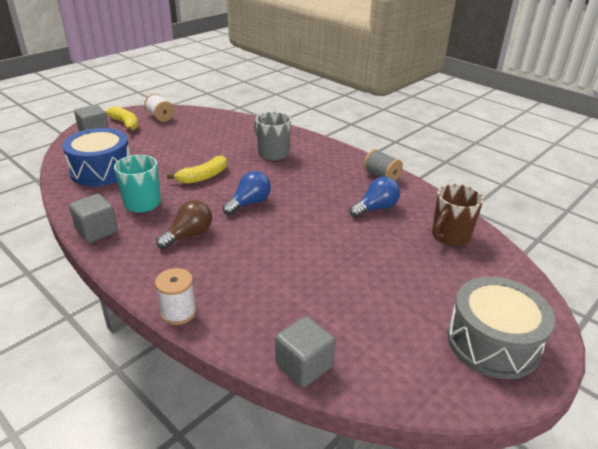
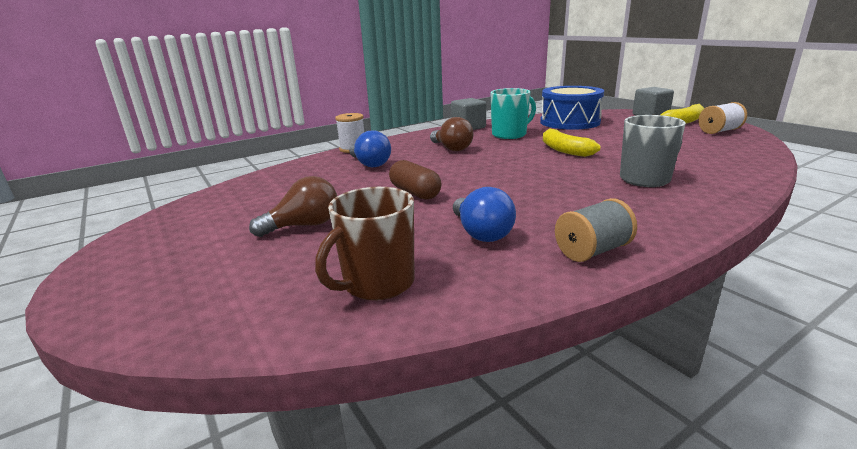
camera: 105 degrees right, 10 degrees down
blue light bulb [222,171,271,215] -> blue light bulb moved to [349,130,391,167]
grey cube [275,316,335,388] -> none
brown mug [432,184,484,246] -> brown mug turned 105 degrees counterclockwise [315,187,415,301]
grey drum [447,277,555,379] -> none
none -> brown light bulb [249,176,337,237]
none -> brown capsule [389,160,442,200]

